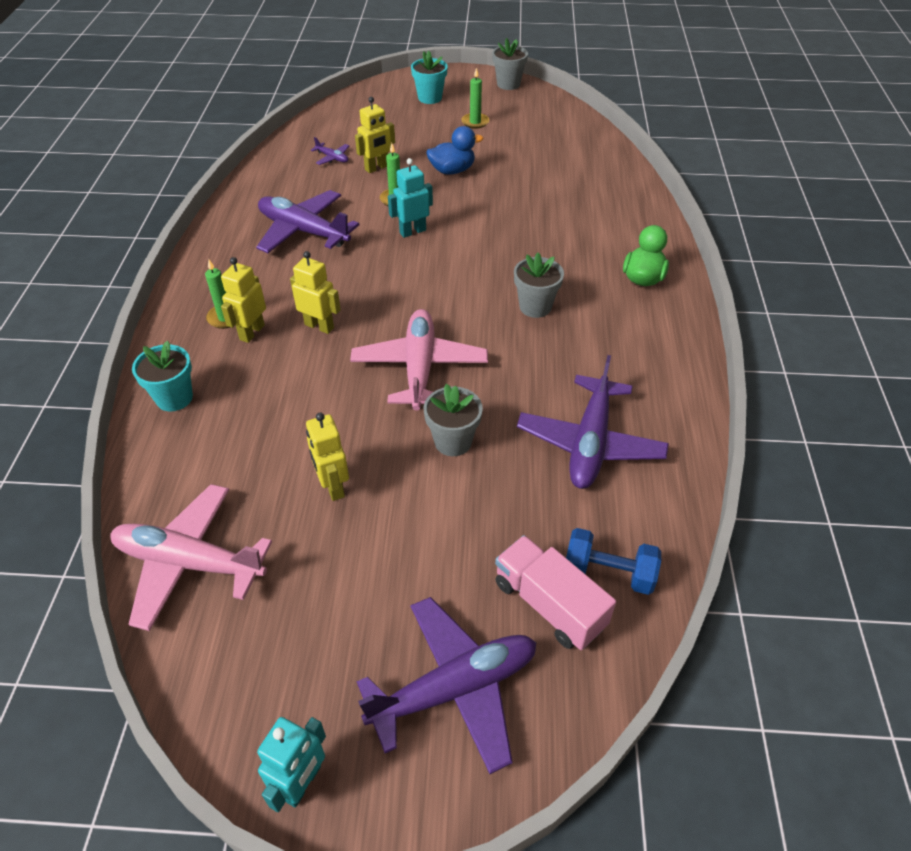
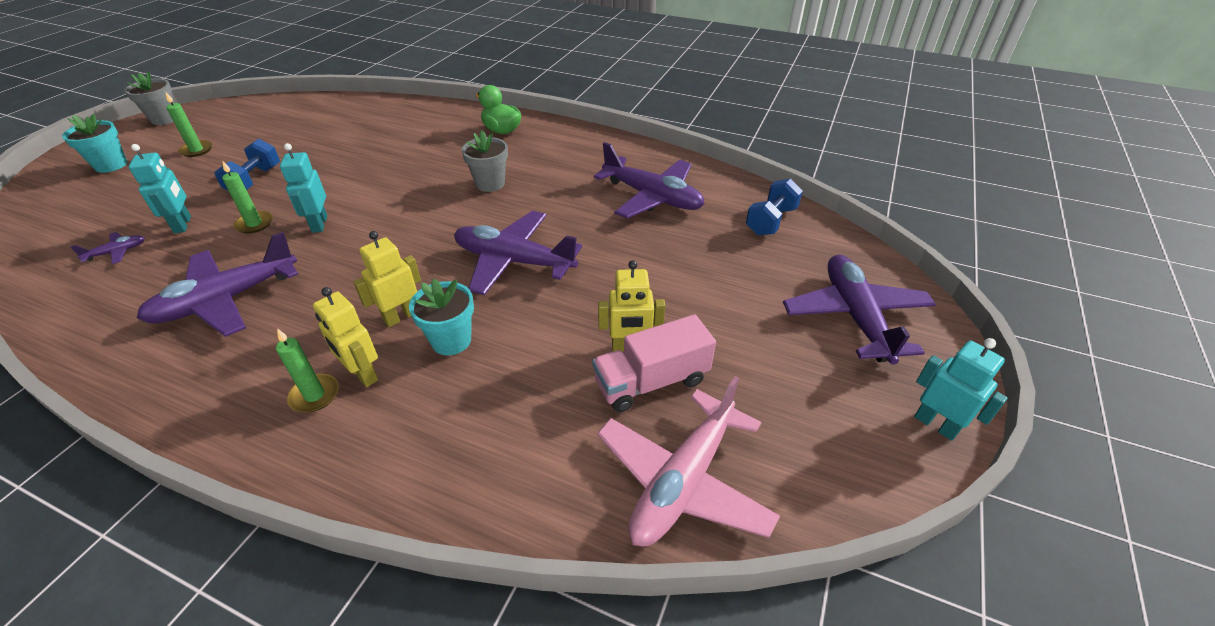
camera: 70 degrees left, 5 degrees down
turquoise flower pot [132,341,193,411] -> turquoise flower pot moved to [409,278,474,355]
pink plane [350,309,488,411] -> purple plane [454,211,582,295]
yellow robot [355,97,395,173] -> turquoise robot [128,144,191,233]
grey flower pot [424,384,483,456] -> none
blue duck [426,126,483,175] -> blue dumbbell [214,139,280,190]
pink truck [495,535,616,650] -> pink truck moved to [592,314,716,412]

